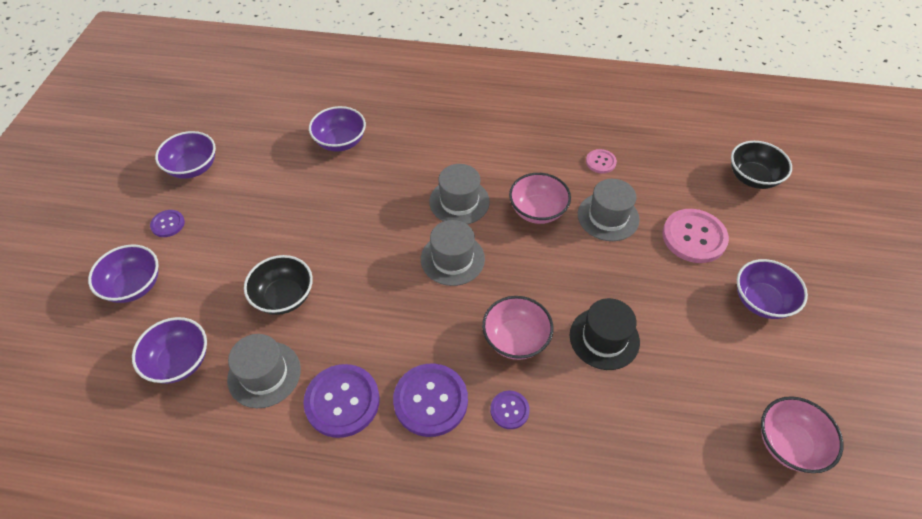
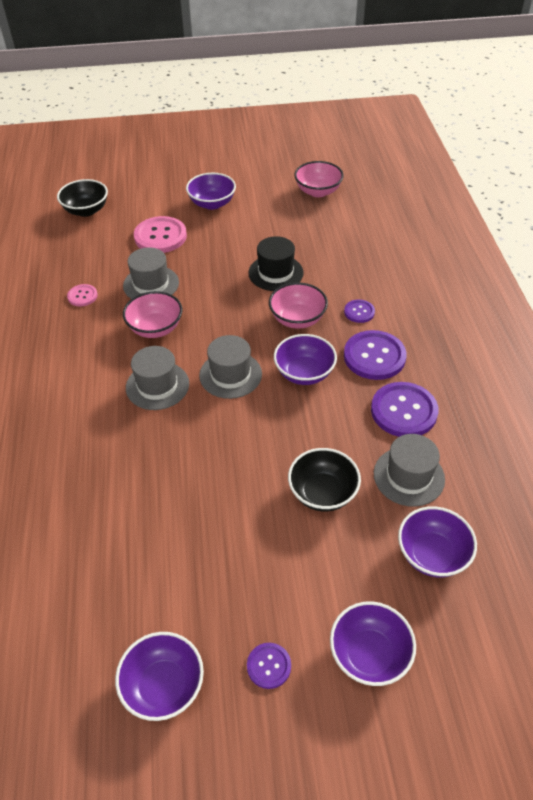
camera: 105 degrees left, 5 degrees down
purple bowl [309,106,366,152] -> purple bowl moved to [274,334,337,385]

